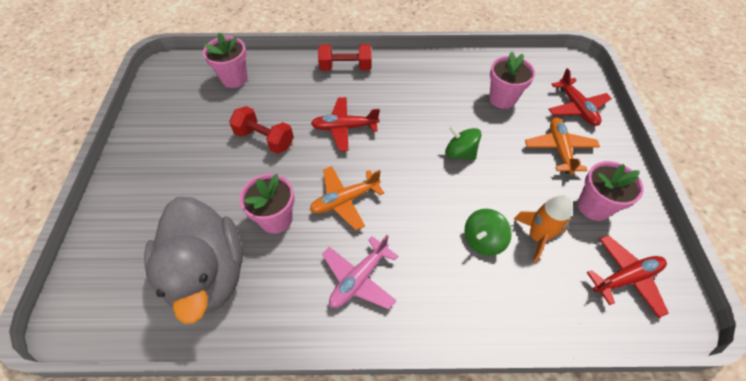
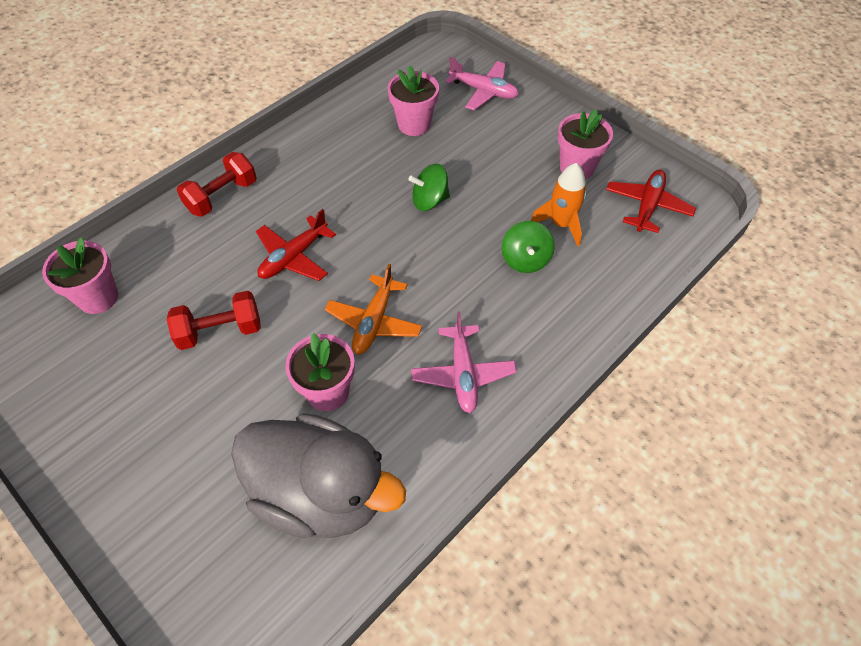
camera: 45 degrees left, 0 degrees up
orange plane [525,117,600,175] -> none
red plane [548,68,612,126] -> pink plane [445,57,519,110]

